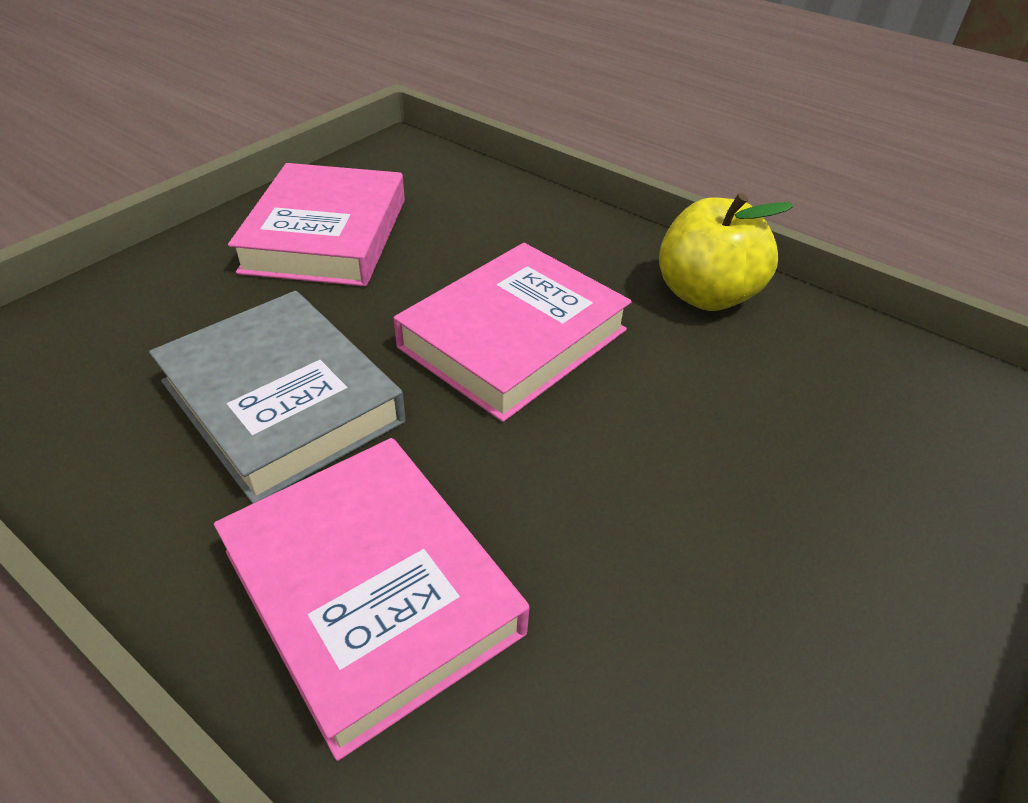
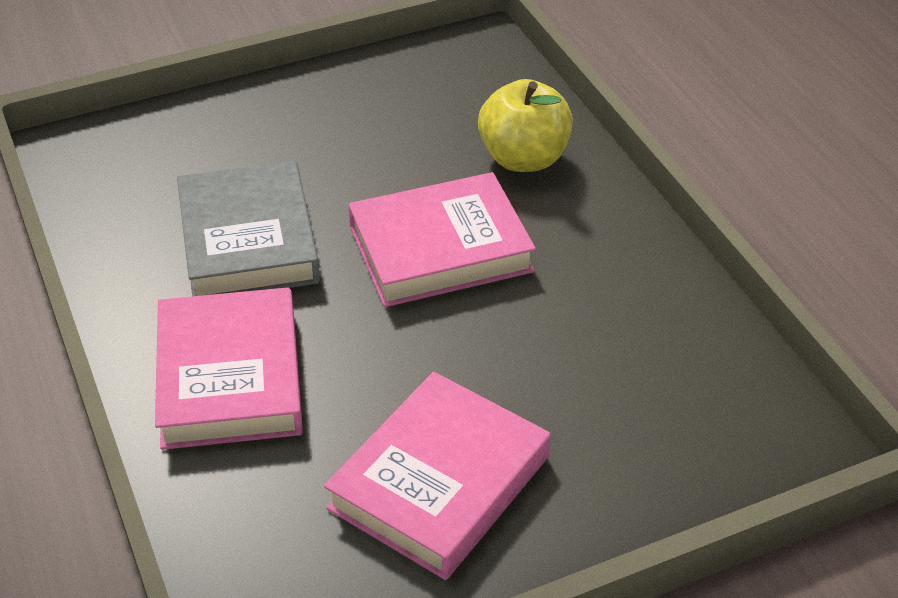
camera: 30 degrees right, 0 degrees up
pink book [228,163,405,286] -> pink book moved to [324,372,551,580]
yellow apple [659,193,794,311] -> yellow apple moved to [478,79,573,172]

